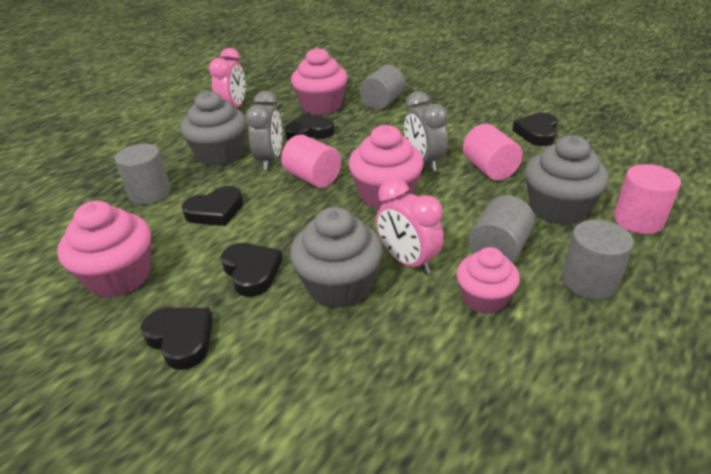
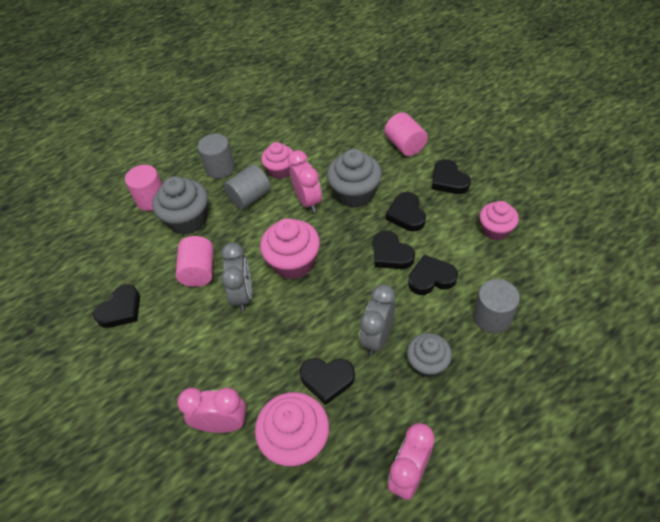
camera: 160 degrees left, 15 degrees up
pink cupcake [57,201,151,298] -> pink cupcake [480,201,519,240], size x0.65
grey cupcake [180,91,246,166] -> grey cupcake [407,333,452,378], size x0.65
pink cylinder [281,134,341,188] -> pink cylinder moved to [385,112,428,156]
grey cylinder [360,65,405,110] -> pink clock [177,388,246,433]
none -> black heart [373,231,415,269]

